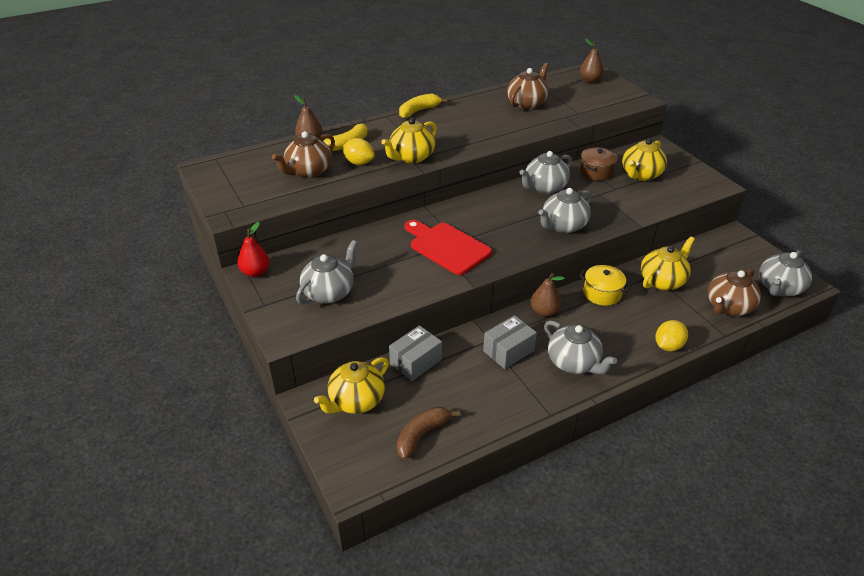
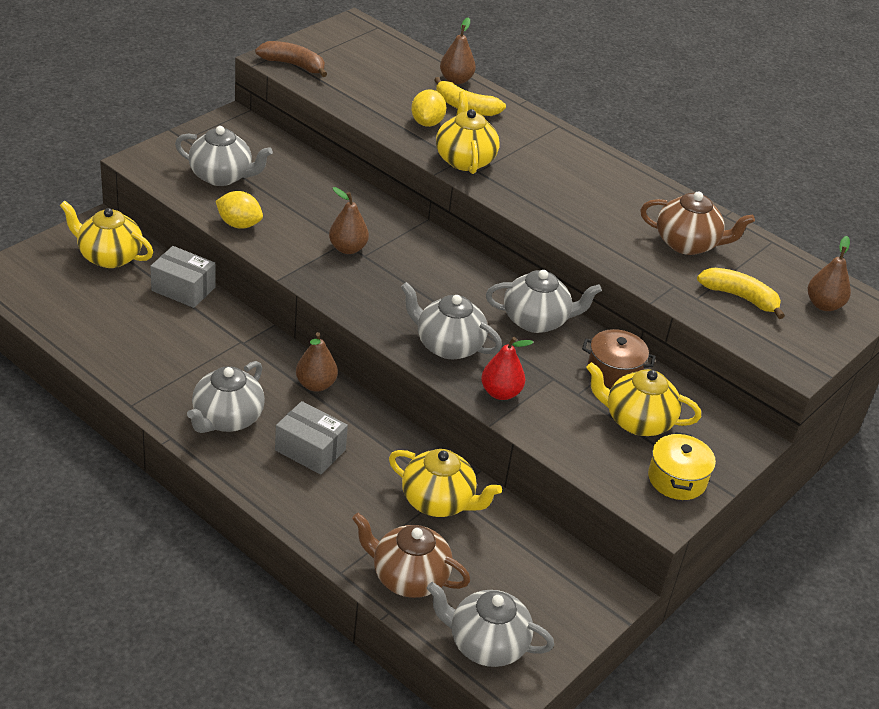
camera: 65 degrees right, 0 degrees up
red pear [238,222,269,277] -> red pear moved to [481,337,534,400]
brown teapot [272,131,335,178] -> none
yellow teapot [381,118,437,164] -> yellow teapot turned 60 degrees clockwise [436,91,500,174]
brown banana [397,407,460,460] -> brown banana moved to [255,41,327,77]
yellow banana [399,94,447,118] -> yellow banana moved to [697,268,785,319]
red cutting board [404,220,492,275] -> brown pear [329,187,369,254]
grey box [483,315,537,369] -> grey box moved to [275,401,348,475]
grey teapot [519,151,572,194] -> grey teapot turned 150 degrees clockwise [486,270,602,333]
yellow pot [579,265,631,306] -> yellow pot moved to [648,432,716,500]
yellow lemon [655,320,688,351] -> yellow lemon moved to [215,191,263,229]

